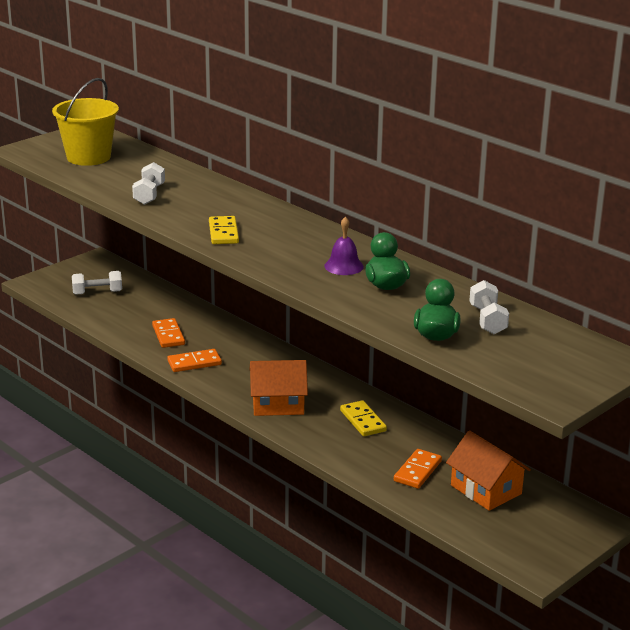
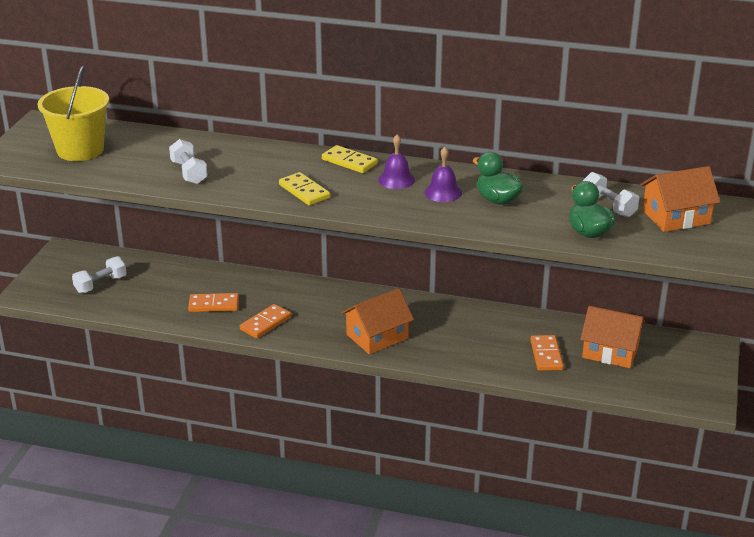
camera: 30 degrees left, 5 degrees up
orange domino [152,318,185,348] -> orange domino turned 45 degrees counterclockwise [188,293,239,312]
yellow domino [340,400,387,436] -> yellow domino moved to [322,145,377,173]
none -> purple bell [378,135,415,189]
none -> orange house [640,166,720,232]

